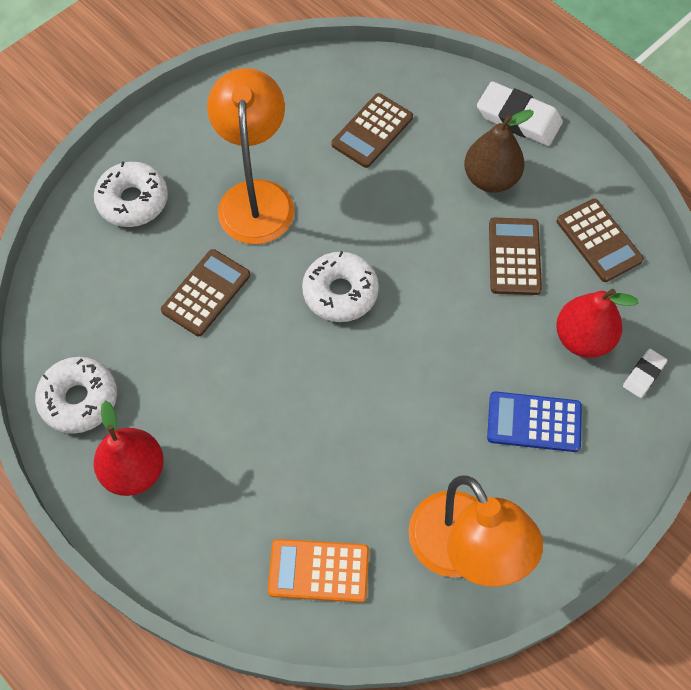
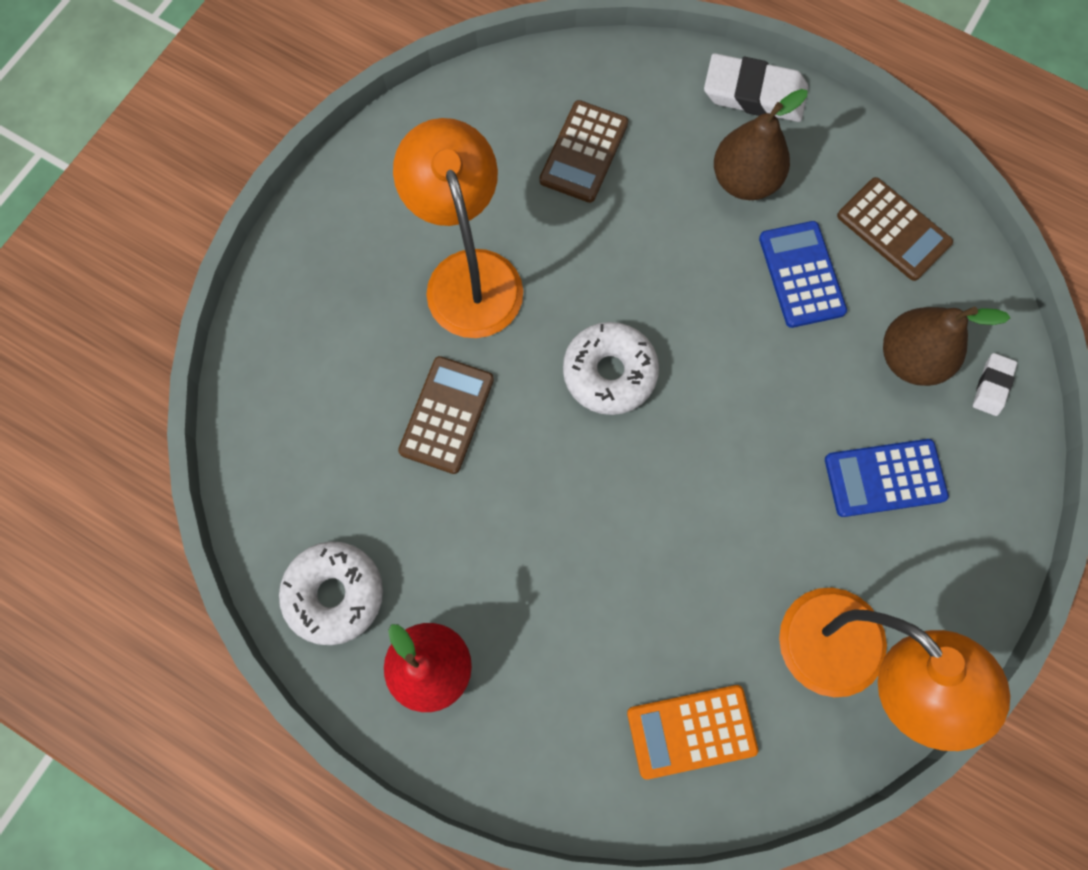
camera: 15 degrees left, 10 degrees up
white donut [94,162,168,227] -> none
brown calculator [489,218,542,295] -> blue calculator [759,221,847,328]
red pear [556,289,639,358] -> brown pear [883,306,1010,386]

